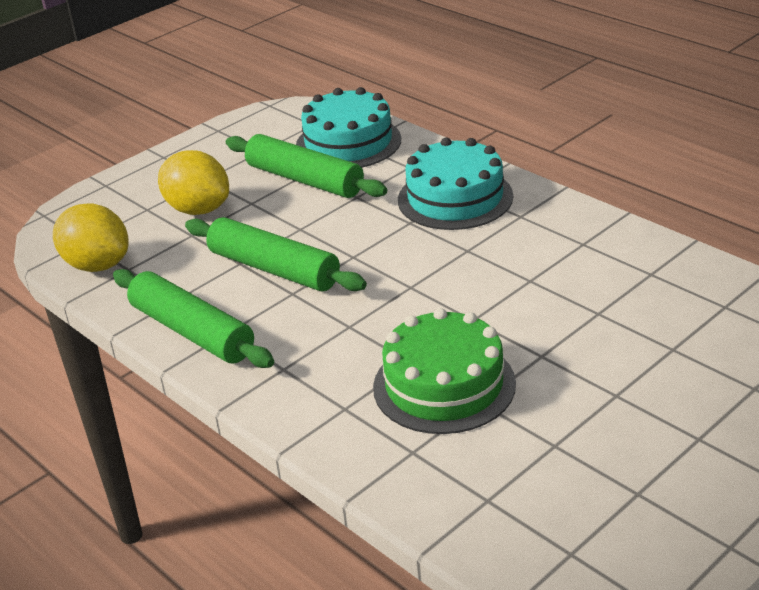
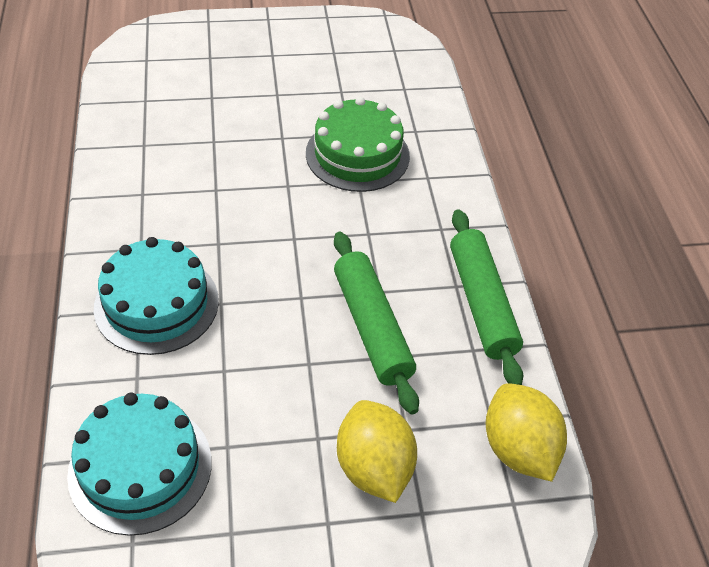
camera: 150 degrees left, 15 degrees up
green rolling pin [226,134,387,198] -> none

